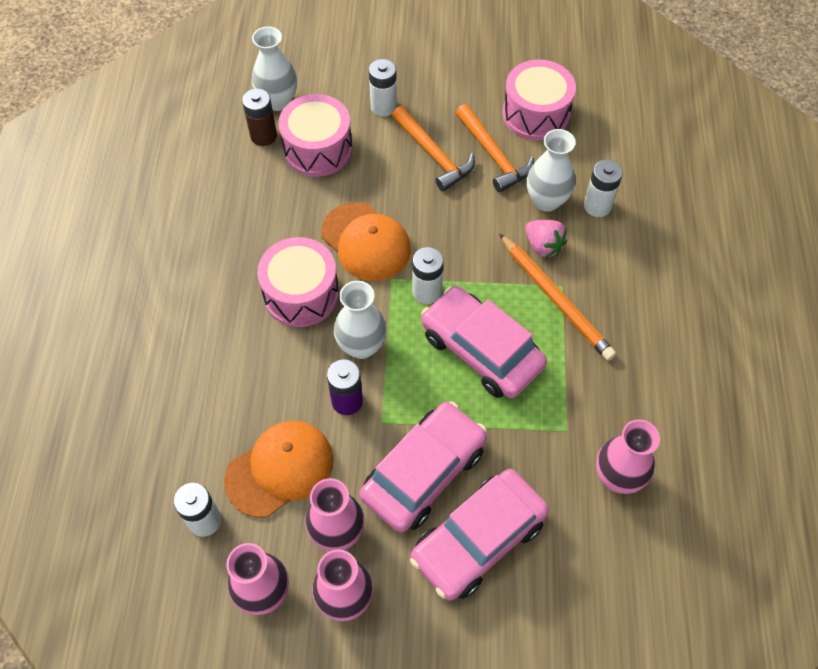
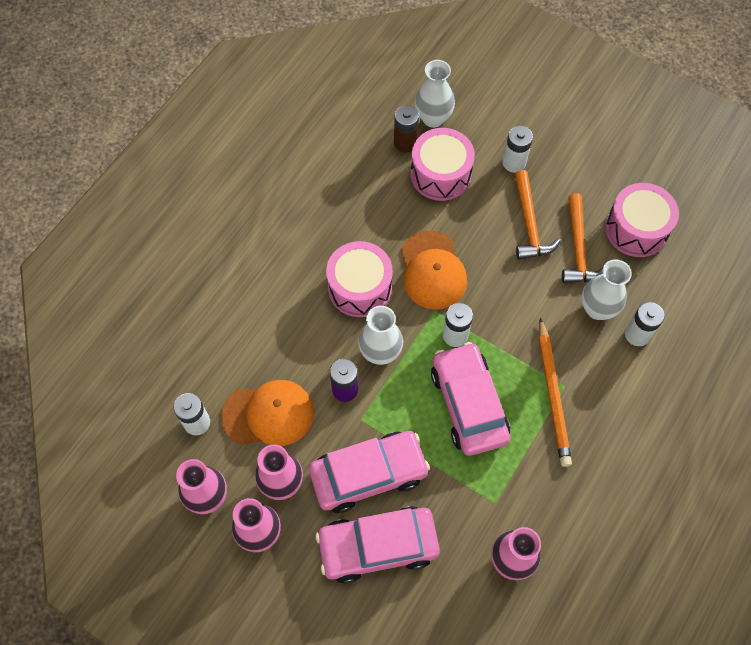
camera: 30 degrees right, 5 degrees up
pink strawberry [525,220,567,258] -> none

